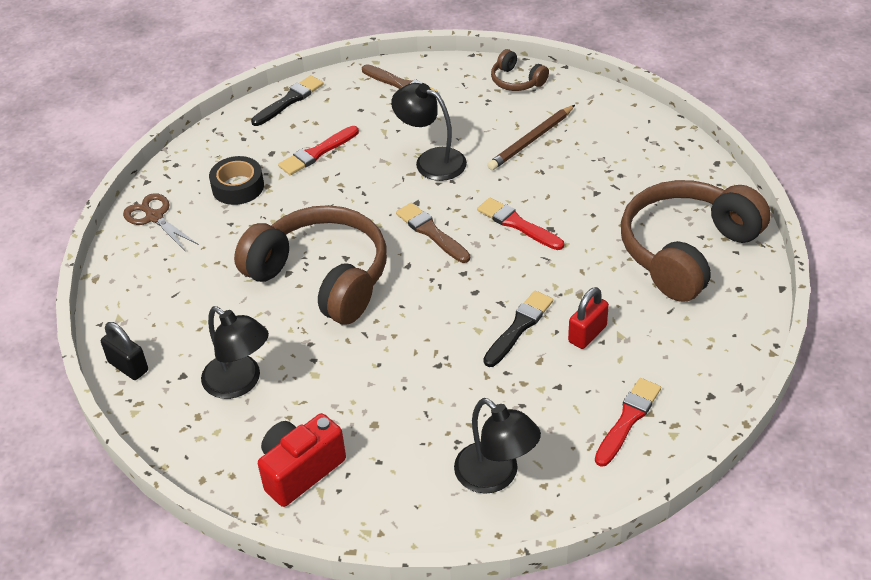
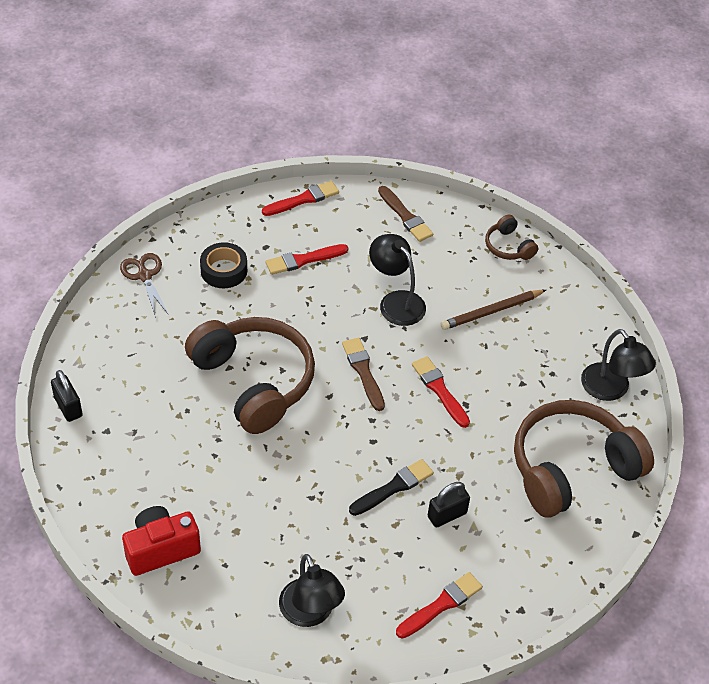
camera: 15 degrees right, 5 degrees up
black lamp [201,306,269,399] -> black lamp moved to [581,329,656,401]
black brush [251,75,323,126] -> red brush [262,181,339,216]
red padlock [568,287,609,349] -> black padlock [428,482,470,527]

